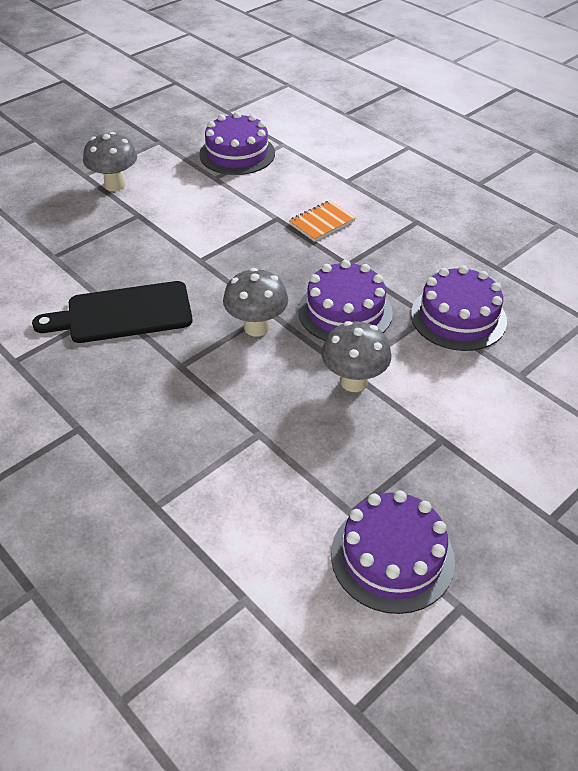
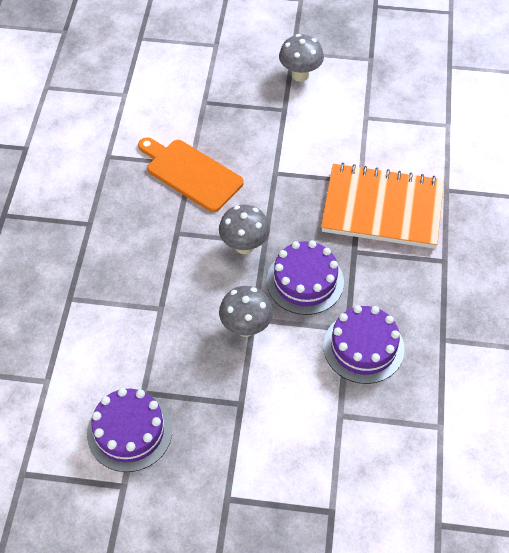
camera: 50 degrees right, 10 degrees up
black cutting board [32,281,193,343] -> orange cutting board [138,137,244,212]
purple cake [199,112,275,175] -> none
orange notebook [289,200,355,242] -> orange notebook [321,163,444,249], size x2.37

